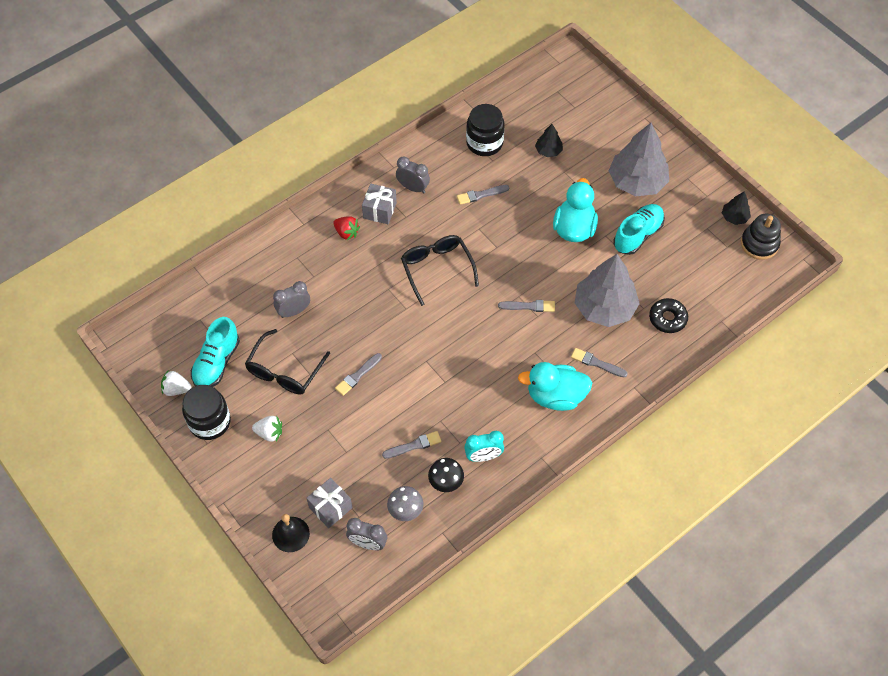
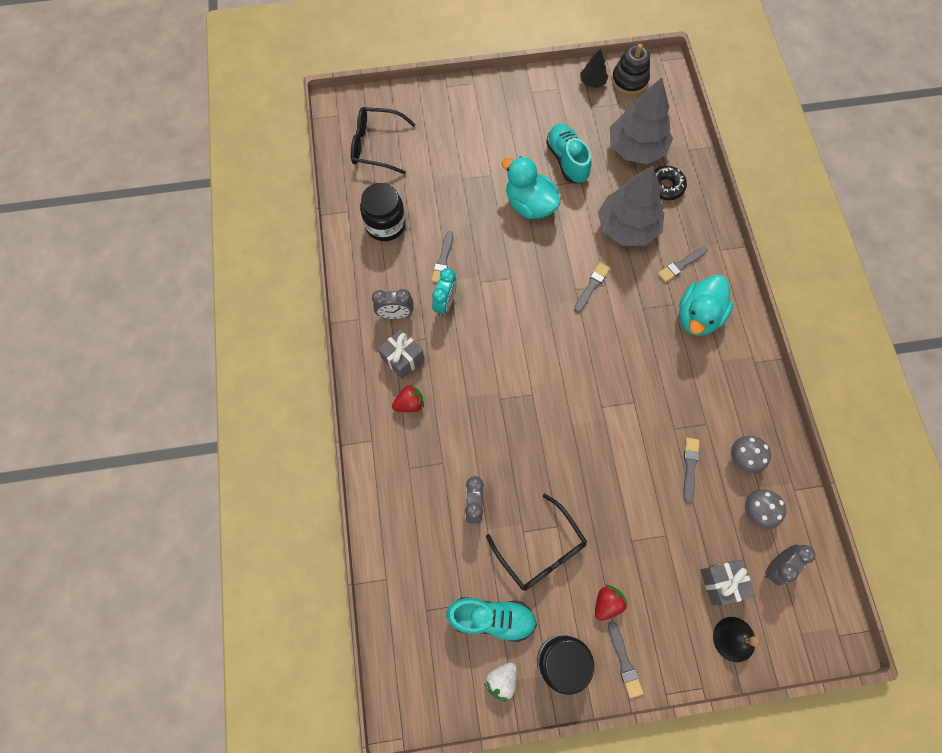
camera: 60 degrees left, 10 degrees up
turquoise shoe [191,317,240,387] -> turquoise shoe turned 45 degrees counterclockwise [446,597,537,642]
white strawberry [252,416,282,441] -> red strawberry [595,585,628,621]
grey brush [335,353,382,396] -> grey brush moved to [608,621,643,699]
grey clock [396,156,430,193] -> grey clock turned 150 degrees counterclockwise [372,289,413,319]
black glasses [401,235,479,306] -> black glasses moved to [351,107,416,174]
black mushroom [428,458,464,492] -> grey mushroom [731,436,771,474]
turquoise clock [464,431,504,462] -> turquoise clock moved to [432,268,457,316]
black tree [535,124,563,157] -> none
grey tree [609,123,669,196] -> grey tree moved to [610,78,673,164]

